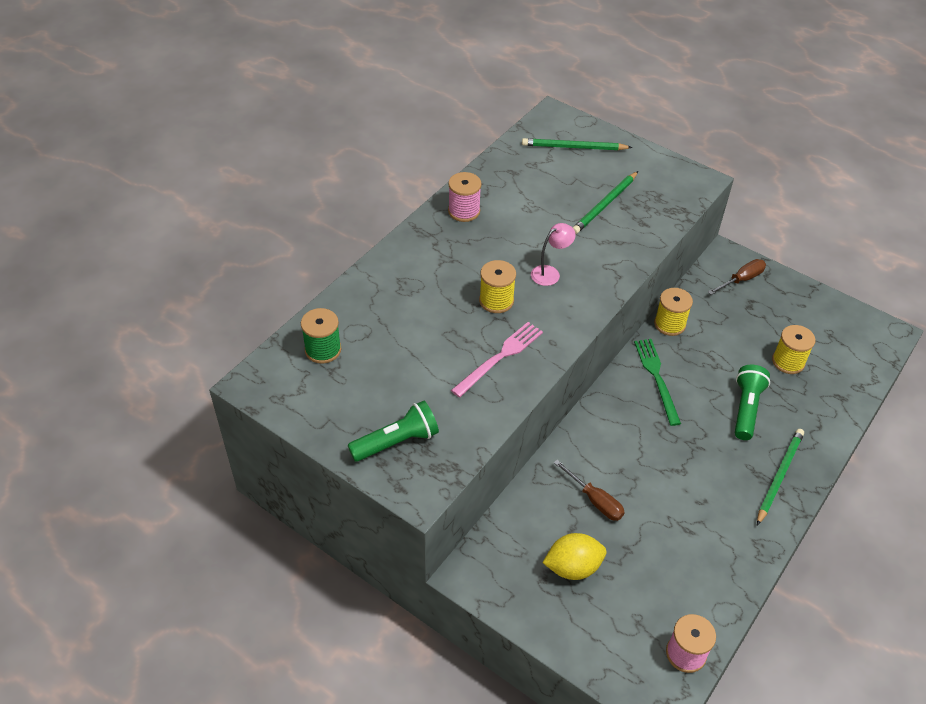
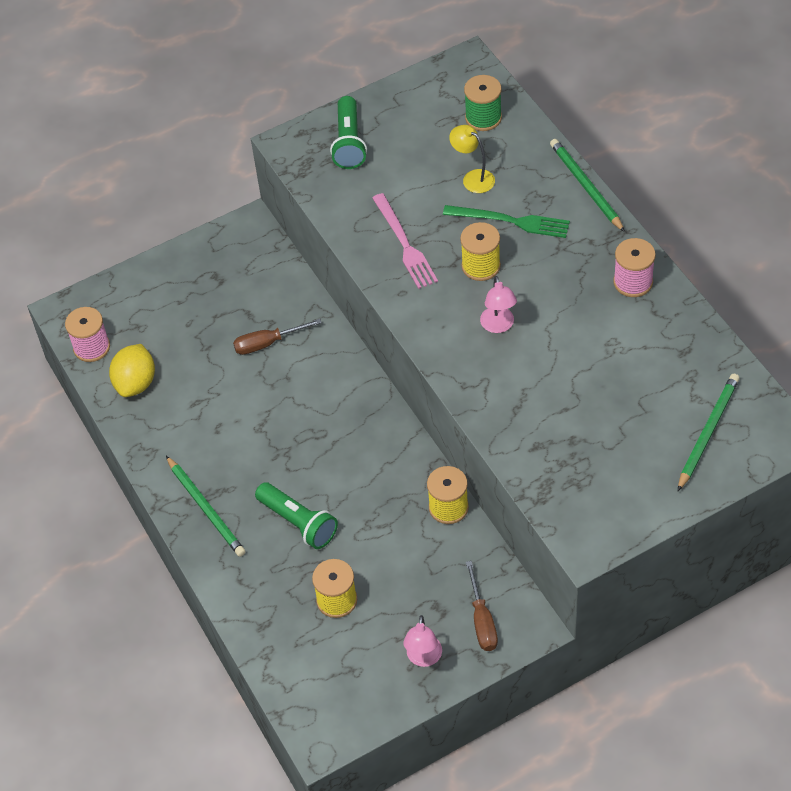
camera: 120 degrees right, 5 degrees up
yellow lemon [543,533,606,580] -> yellow lemon moved to [109,344,155,397]
green pencil [573,171,638,234] -> green pencil moved to [550,139,625,232]
green fork [634,339,681,426] -> green fork moved to [443,205,570,238]
none -> pink lamp [403,615,442,667]
none -> yellow lamp [449,125,495,193]

